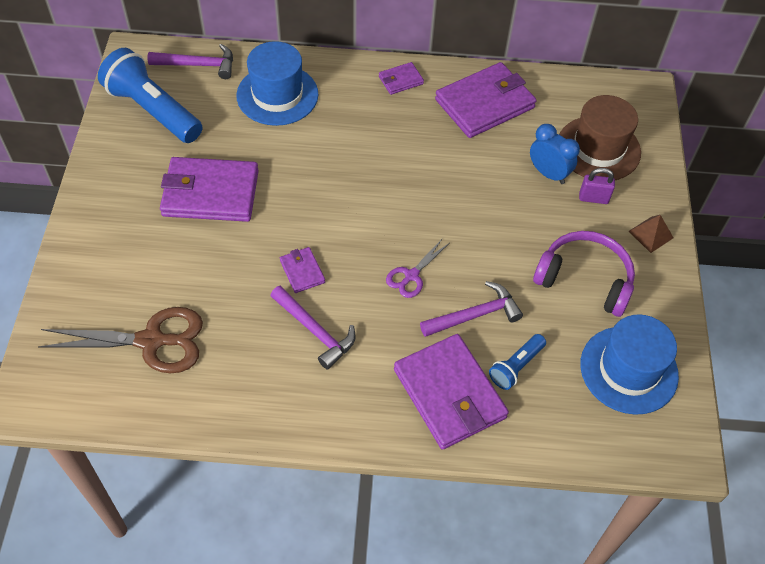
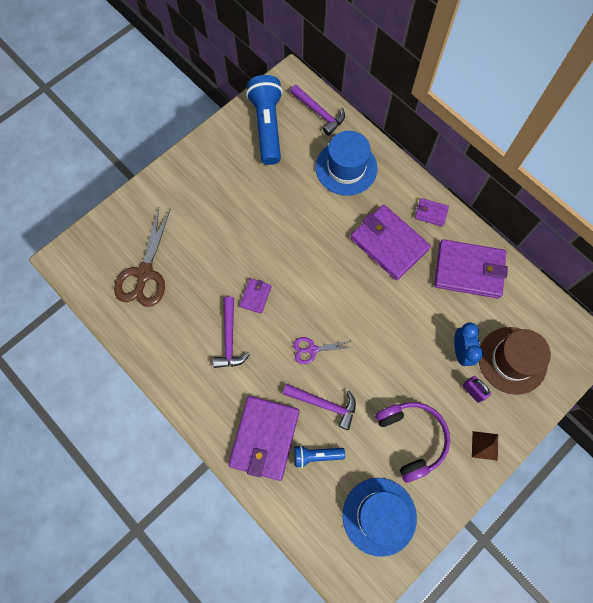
camera: 45 degrees right, 15 degrees up
brown scissors [38,307,203,374] -> brown scissors turned 60 degrees clockwise [114,208,170,307]
purple wallet [160,157,259,222] -> purple wallet moved to [350,204,431,280]

